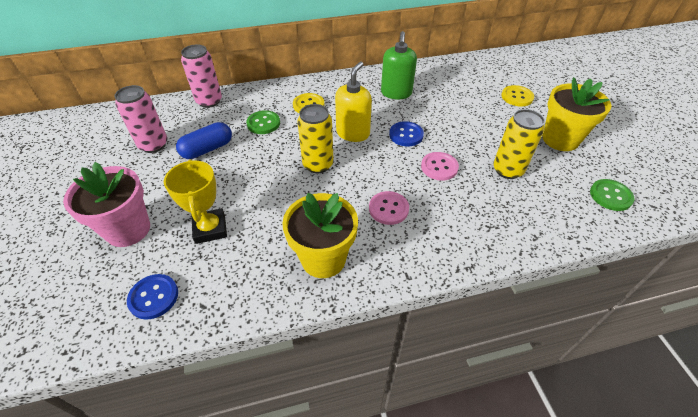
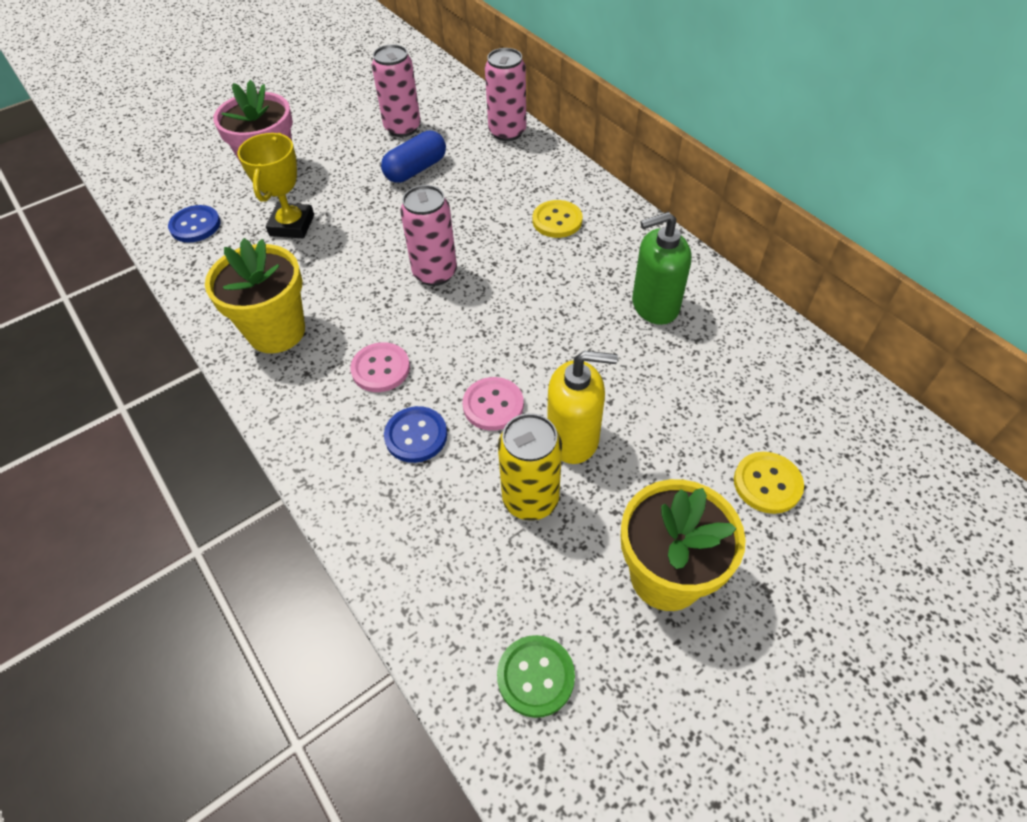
camera: 70 degrees right, 5 degrees up
yellow trophy [164,159,227,244] -> yellow trophy turned 45 degrees counterclockwise [237,133,314,238]
blue capsule [176,122,232,159] -> blue capsule turned 75 degrees counterclockwise [381,131,446,183]
green button [246,110,280,134] -> none
yellow can [297,104,334,173] -> pink can [400,185,457,286]
yellow soap dispenser [335,62,372,142] -> yellow soap dispenser moved to [547,351,618,464]
blue button [389,121,424,146] -> blue button moved to [384,406,447,463]

